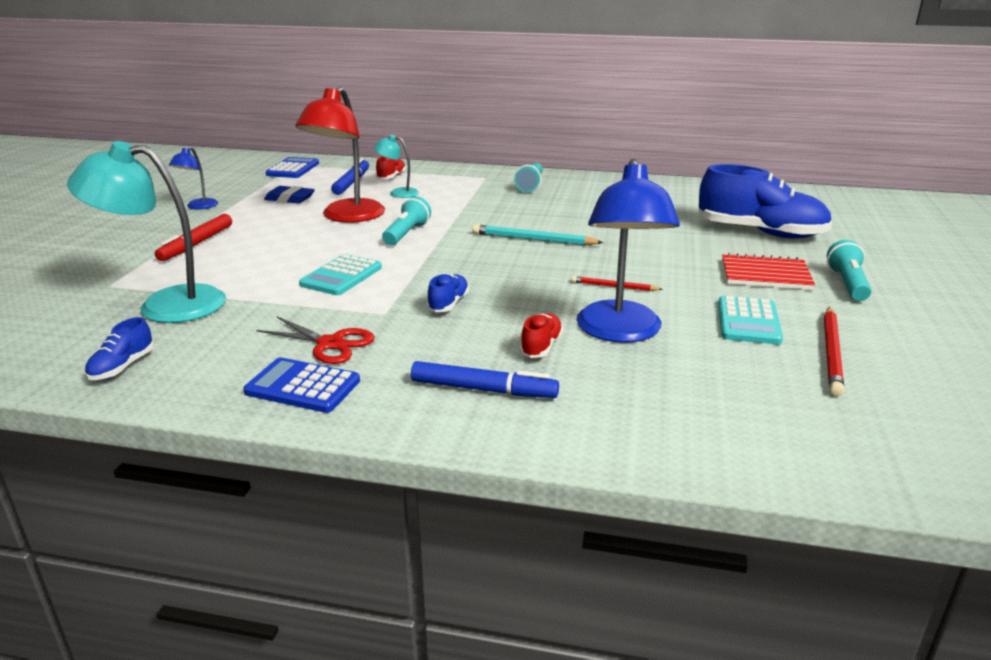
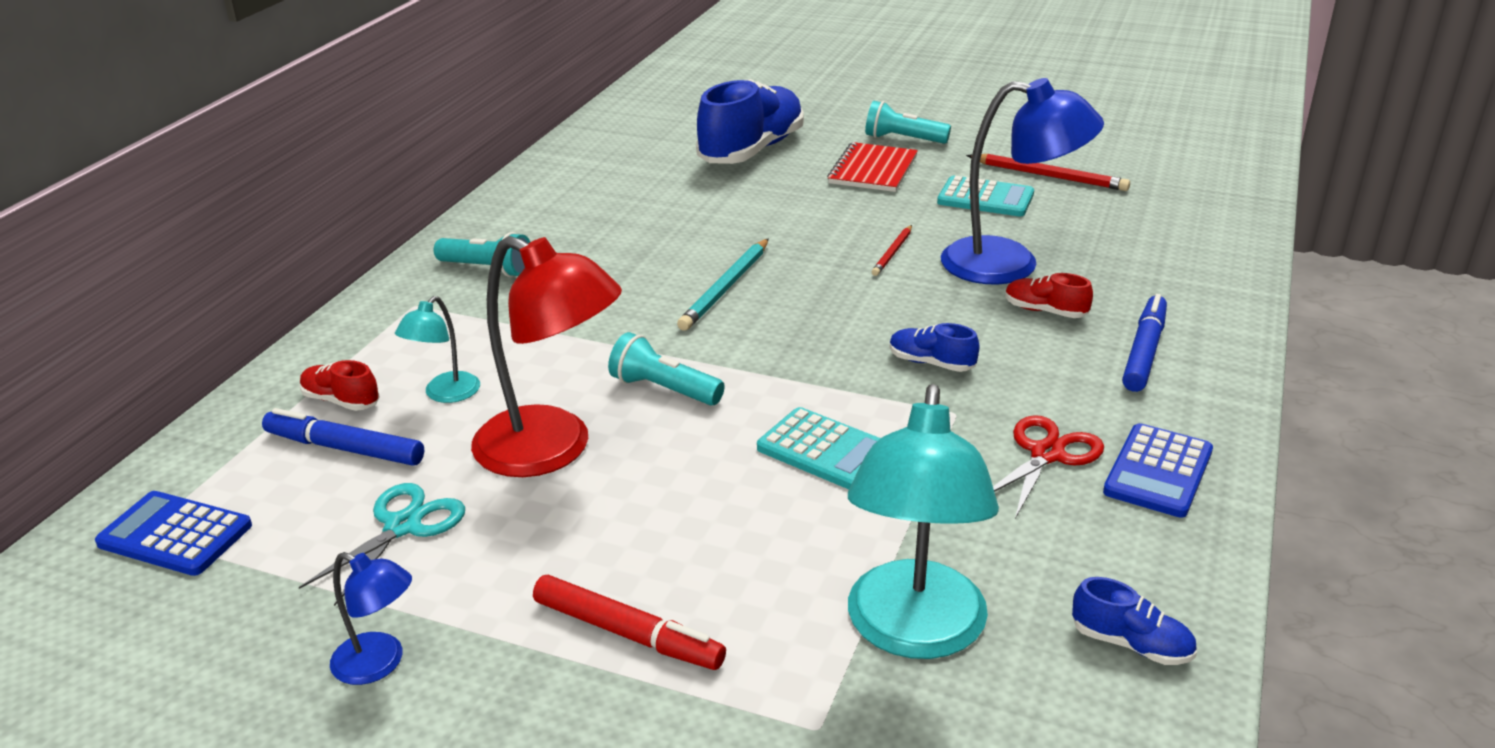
camera: 80 degrees left, 5 degrees up
blue eraser [264,186,315,203] -> turquoise scissors [299,483,465,606]

